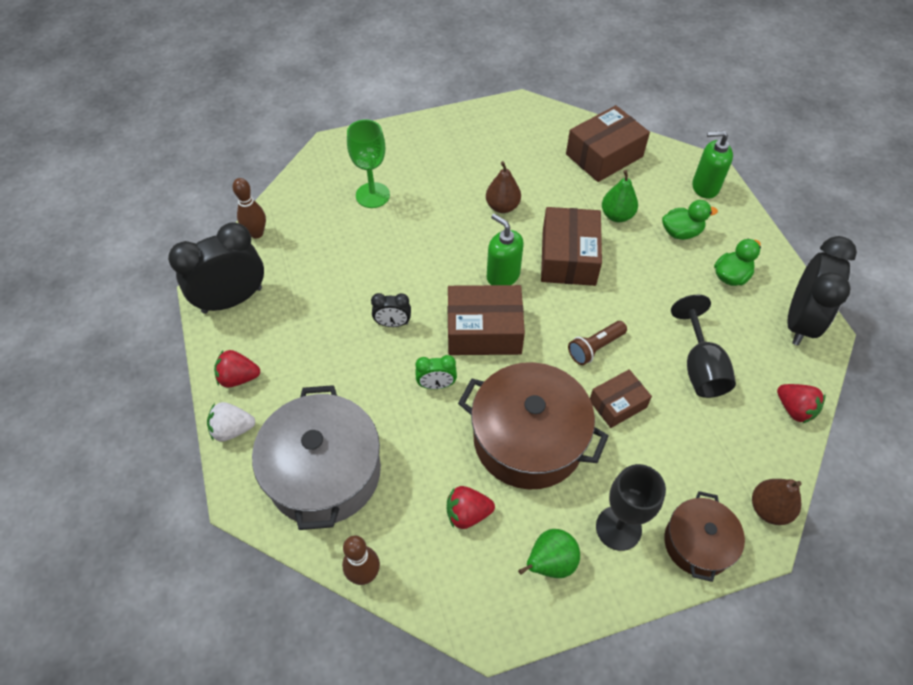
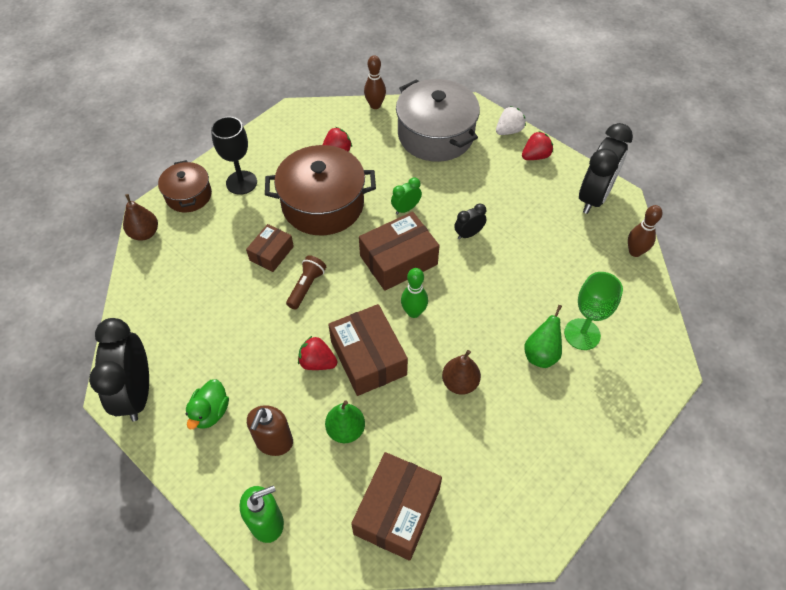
camera: 150 degrees right, 0 degrees up
green soap dispenser [487,214,524,285] -> green bowling pin [401,268,428,318]
green pear [518,529,580,578] -> green pear moved to [524,305,562,368]
green duck [662,200,718,240] -> brown soap dispenser [247,405,293,456]
black goblet [671,295,736,398] -> none
red strawberry [777,384,825,424] -> red strawberry moved to [298,335,337,370]

